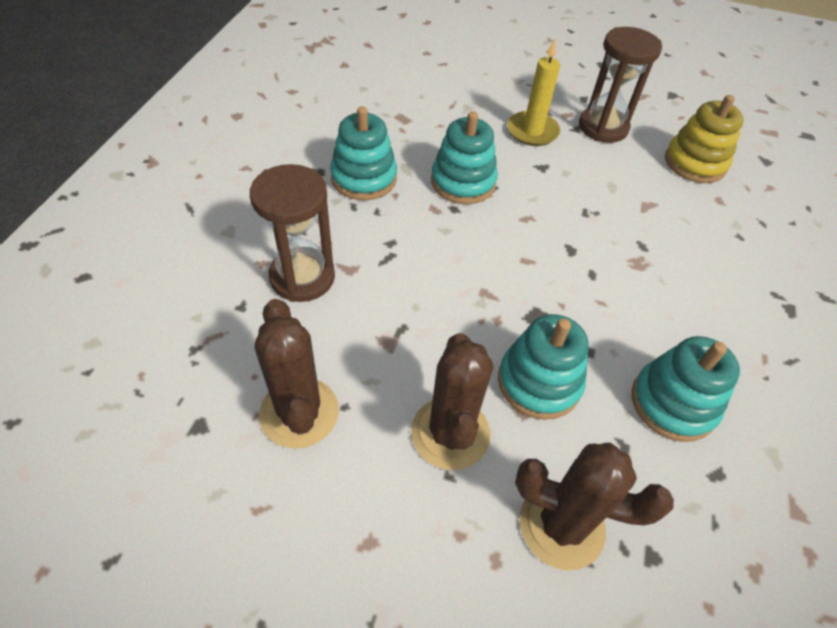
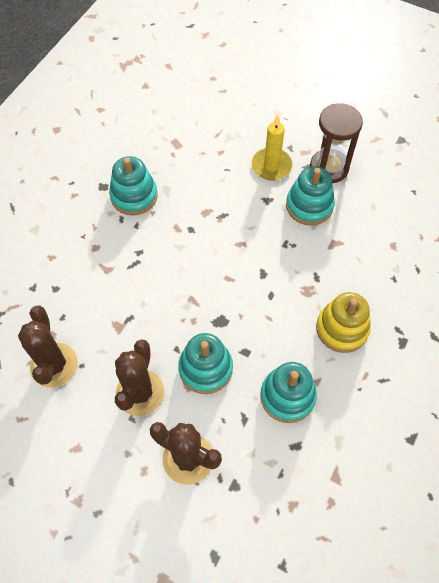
camera: 15 degrees right, 10 degrees up
brown hourglass [250,164,335,302] -> none
turquoise stacking toy [431,111,498,204] -> turquoise stacking toy moved to [286,166,335,226]
yellow stacking toy [665,95,744,183] -> yellow stacking toy moved to [316,292,371,353]

